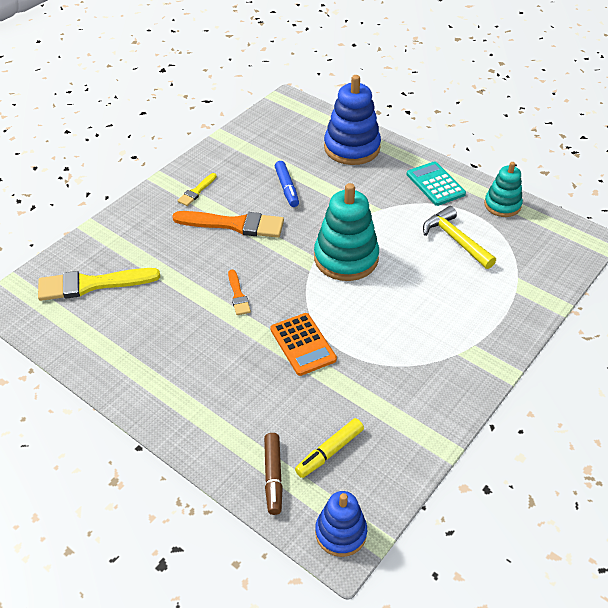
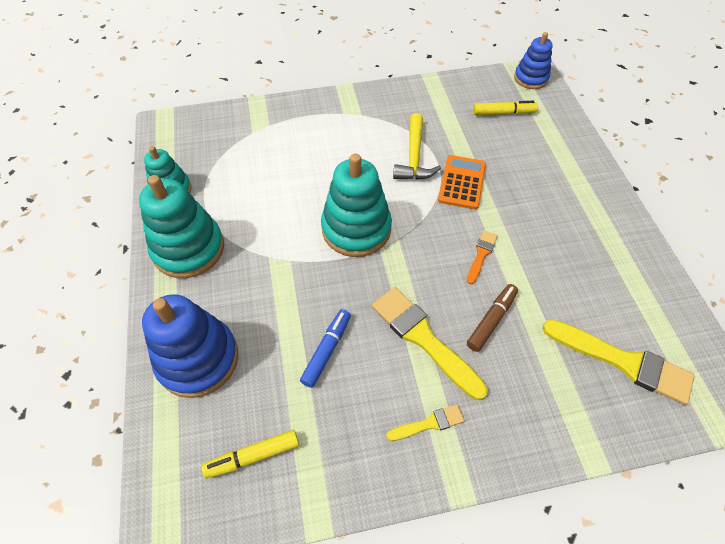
camera: 140 degrees left, 10 degrees up
orange brush [172,211,284,238] -> yellow brush [372,287,488,400]
brown marker [264,433,283,515] -> brown marker moved to [467,284,518,352]
turquoise calculator [407,161,466,206] -> turquoise stacking toy [139,175,224,278]
yellow hammer [423,206,496,269] -> yellow hammer moved to [393,113,441,180]
none -> yellow marker [201,430,299,479]

